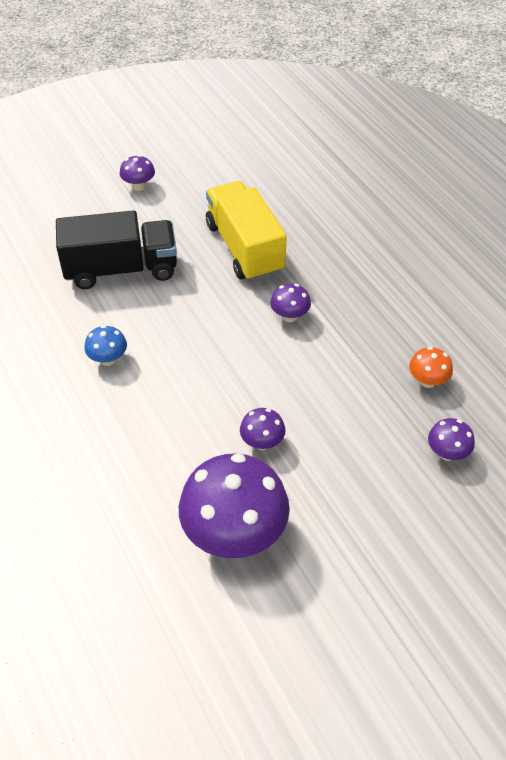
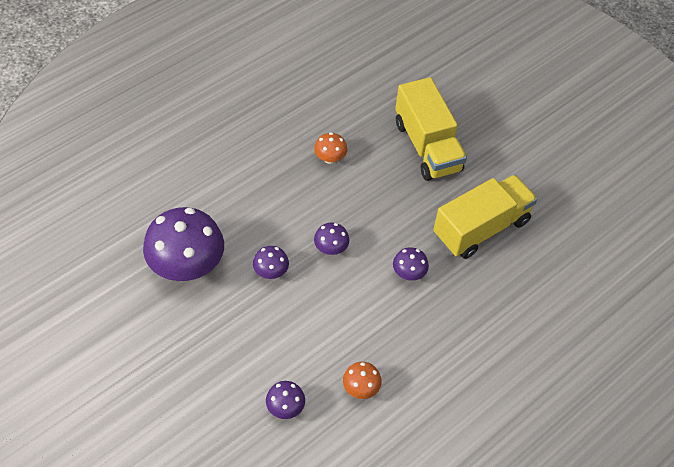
camera: 75 degrees right, 5 degrees up
black truck [56,210,177,289] -> yellow truck [395,77,467,181]
blue mushroom [84,325,127,366] -> orange mushroom [314,132,347,164]
purple mushroom [119,155,155,191] -> purple mushroom moved to [314,223,349,255]

